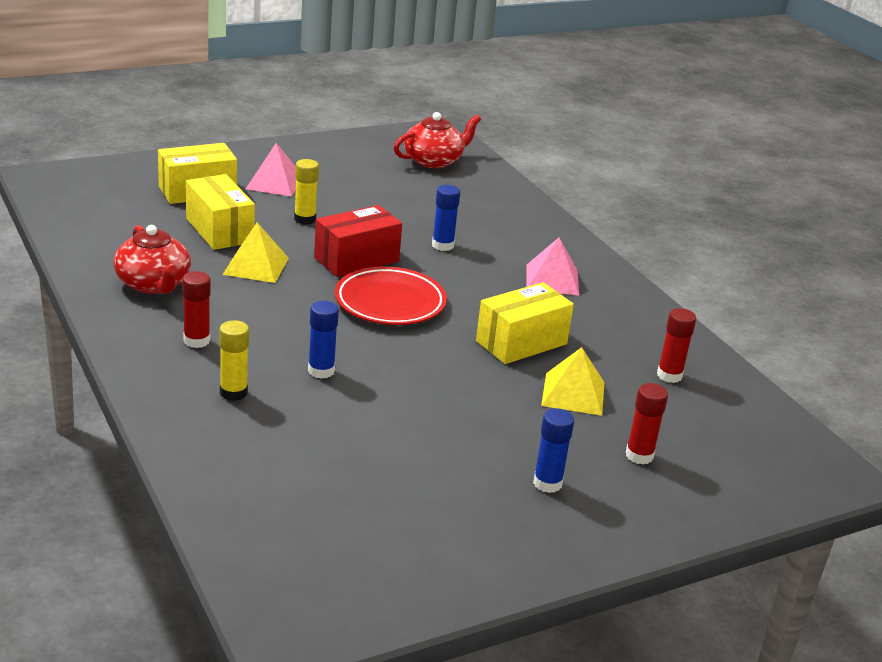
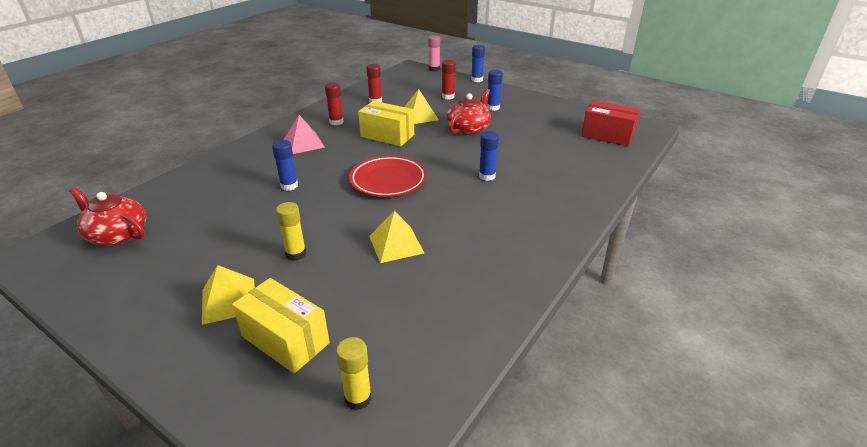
camera: 115 degrees left, 5 degrees up
red teapot [113,225,191,294] -> red teapot moved to [446,89,491,135]
red glue stick [182,271,210,348] -> red glue stick moved to [325,82,344,125]
yellow box [186,174,255,250] -> none
yellow glue stick [219,320,249,401] -> yellow glue stick moved to [336,337,372,410]
pink pyramid [246,143,296,197] -> yellow pyramid [202,265,255,325]
red box [314,205,402,277] -> red box moved to [581,101,640,146]
none -> pink glue stick [428,35,440,71]
none -> blue glue stick [471,45,485,82]

